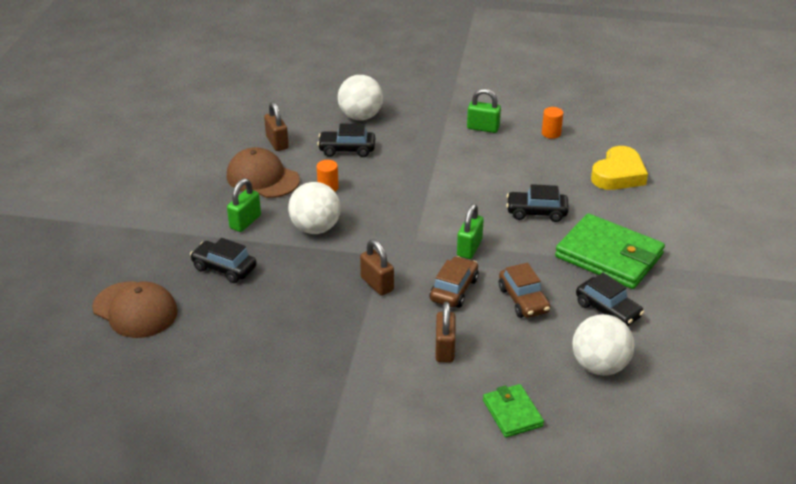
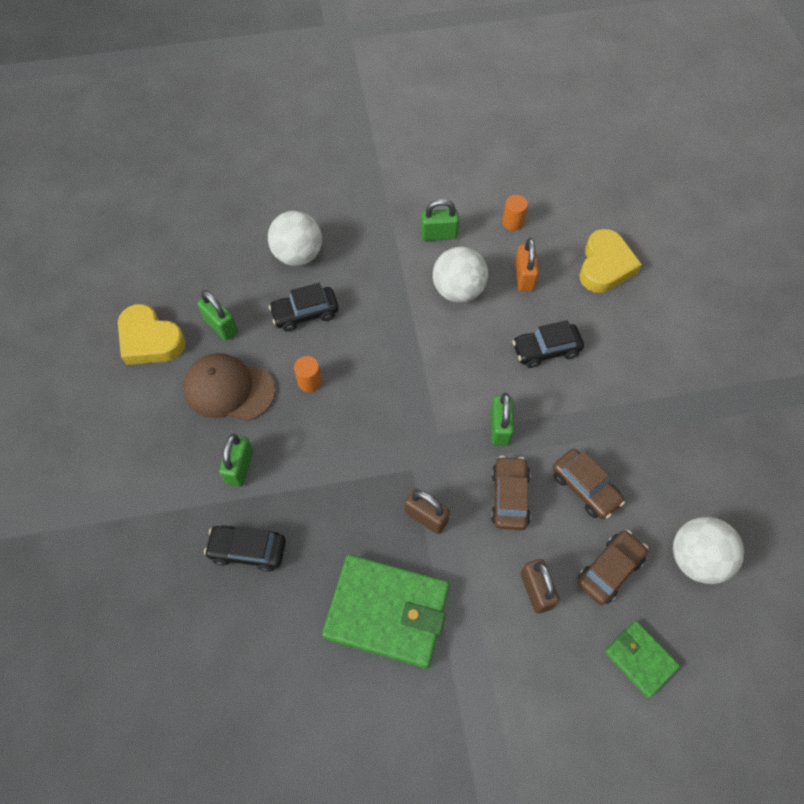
camera: 20 degrees left, 25 degrees up
brown cap [92,281,178,338] -> none
brown padlock [264,102,289,151] -> green padlock [197,290,238,340]
white ball [288,182,341,234] -> white ball moved to [433,247,488,303]
green wallet [555,214,665,289] -> green wallet moved to [322,554,450,668]
black car [576,273,644,326] -> none
none -> yellow heart [118,304,186,365]
none -> orange padlock [515,238,539,291]
none -> brown car [577,530,648,605]

